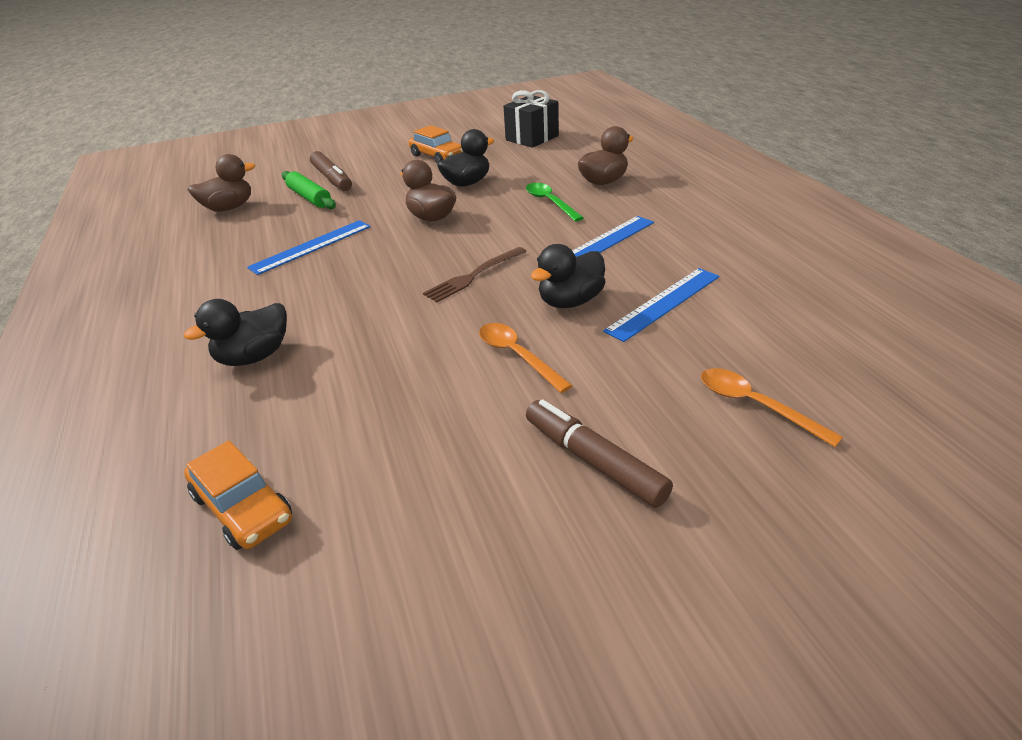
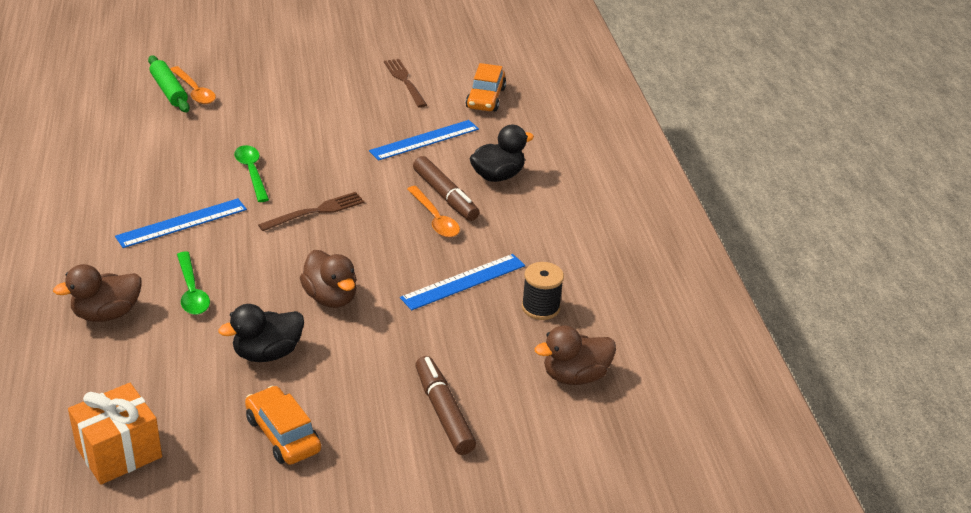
camera: 175 degrees left, 0 degrees up
orange car [184,441,292,550] -> orange car turned 135 degrees counterclockwise [466,63,506,112]
green rolling pin [282,171,336,209] -> green rolling pin moved to [148,55,190,112]
orange spoon [479,323,573,393] -> orange spoon moved to [407,186,460,237]
black gift [504,90,559,148] -> orange gift [68,383,162,485]
brown marker [526,399,673,508] -> brown marker moved to [413,156,480,221]
black duck [531,244,606,308] -> green spoon [234,145,269,202]
blue ruler [603,268,719,342] -> blue ruler moved to [369,120,479,161]
none -> brown fork [384,59,427,108]
none -> black spool [522,262,564,320]

